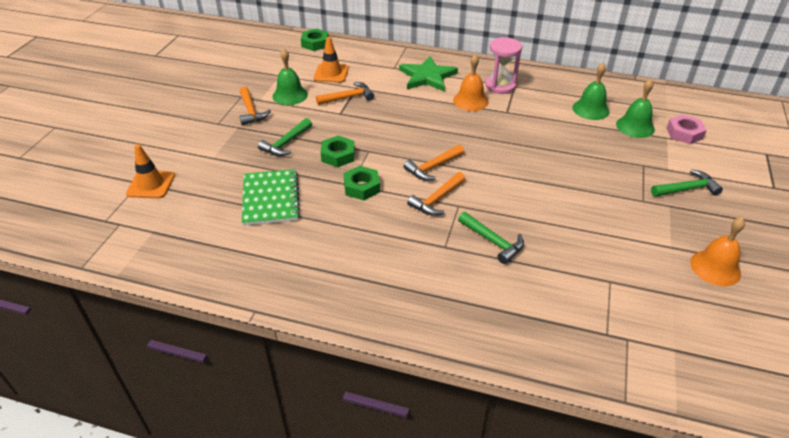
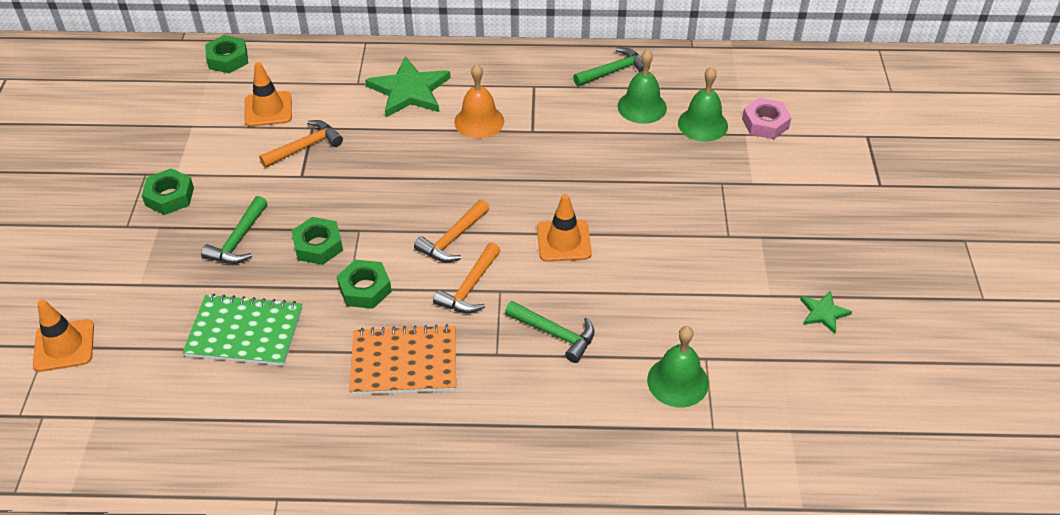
camera: 15 degrees left, 5 degrees up
orange hammer [239,87,271,125] -> green nut [142,168,194,215]
green notebook [242,169,300,226] -> green notebook turned 60 degrees counterclockwise [182,294,303,366]
green bell [273,49,308,105] -> green bell moved to [647,326,709,407]
pink hourglass [485,37,522,94] -> none
green hammer [651,169,723,197] -> green hammer moved to [573,48,650,86]
orange bell [690,217,745,286] -> green star [800,290,852,334]
none -> orange notebook [349,324,456,395]
none -> orange traffic cone [537,194,592,262]

